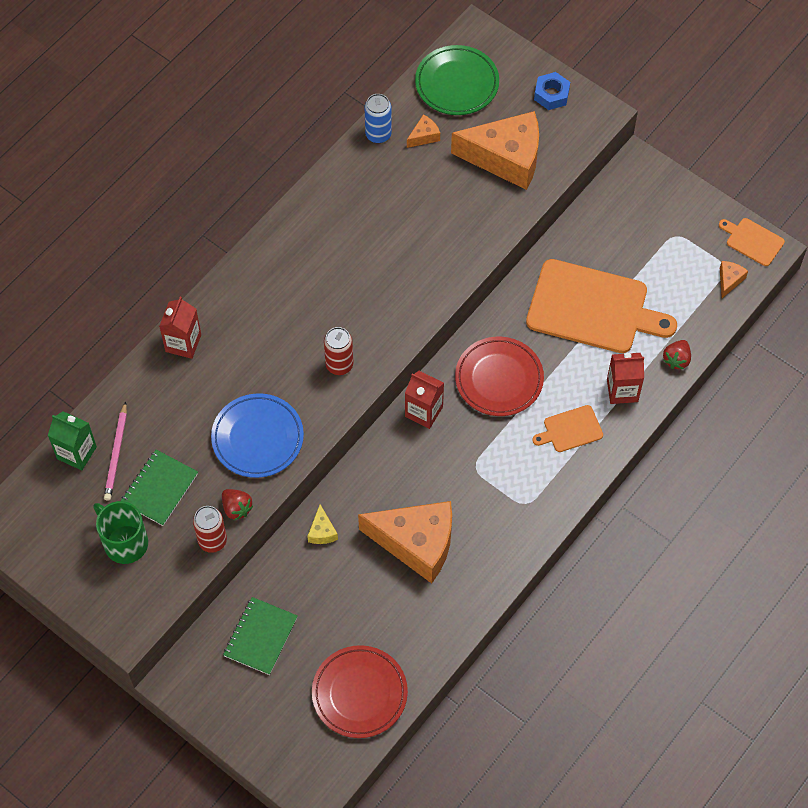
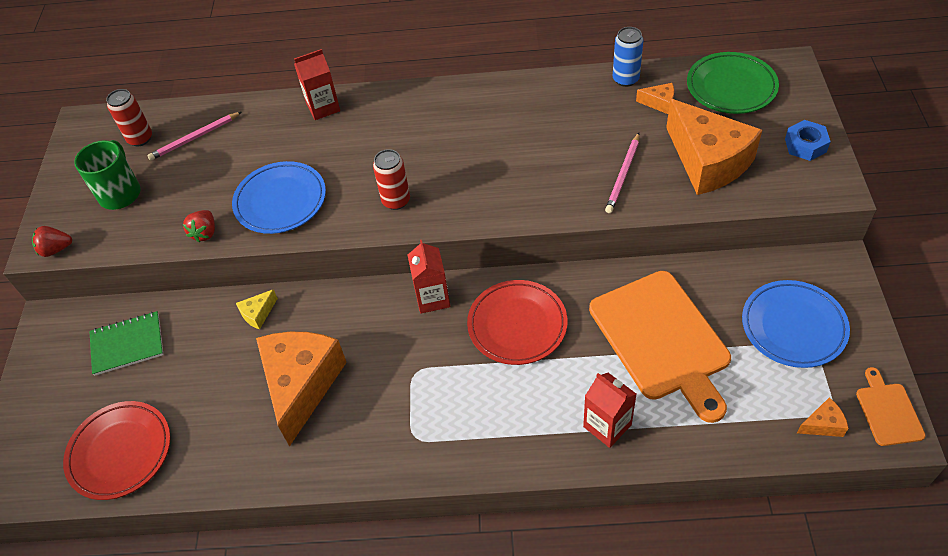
camera: 55 degrees right, 10 degrees down
green carton [48,411,97,470] -> none
green notebook [121,450,198,526] -> none
red can [193,506,227,553] -> red can moved to [106,89,152,146]
orange cheese [358,501,452,583] -> orange cheese turned 150 degrees counterclockwise [256,332,347,447]
orange cutting board [532,405,603,452] -> none
red strawberry [663,340,691,369] -> red strawberry moved to [32,226,72,257]
none -> pink pencil [605,133,640,213]
none -> blue plate [742,280,850,368]

